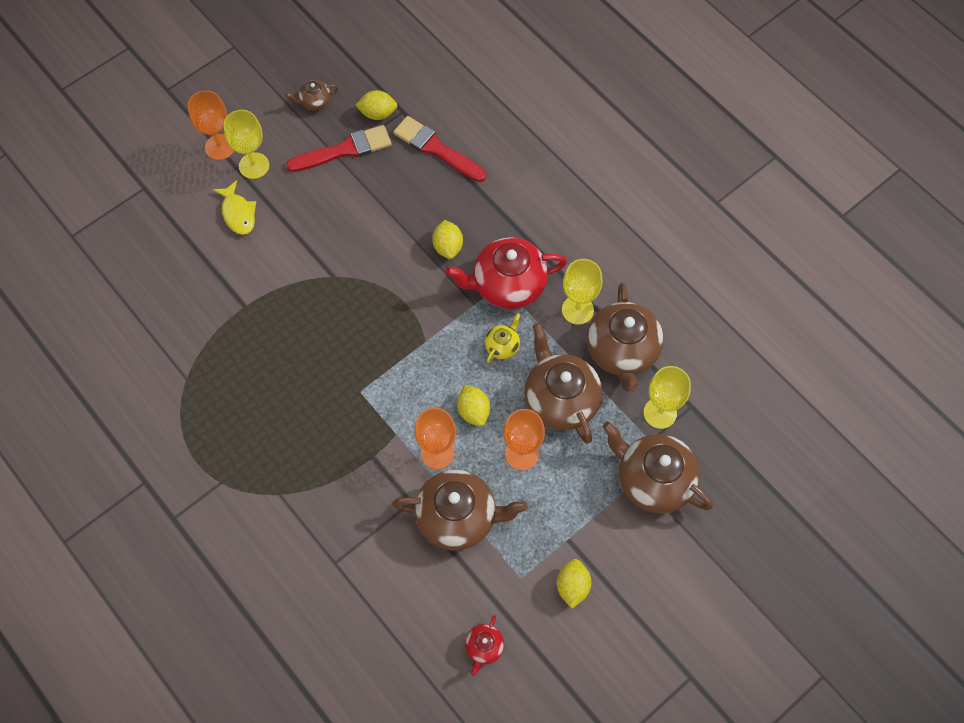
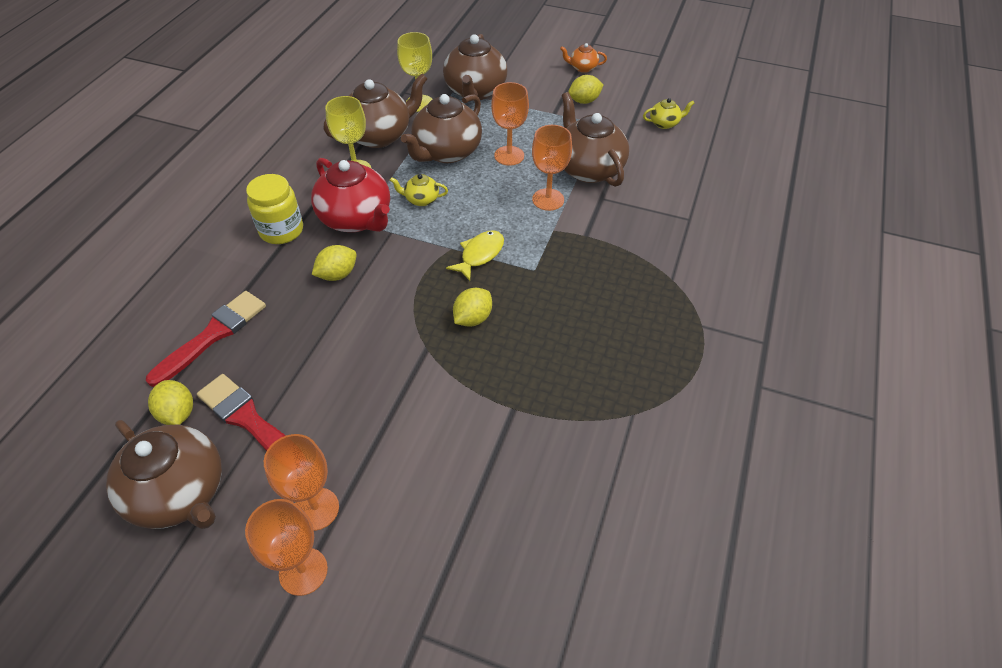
camera: 120 degrees left, 15 degrees down
yellow fish [213,180,256,235] -> yellow fish moved to [446,230,504,281]
yellow goblet [223,110,269,179] -> orange goblet [264,434,339,531]
brown teapot [286,80,338,110] -> brown teapot [106,420,222,529], size x2.14
red brush [393,116,486,182] -> red brush turned 150 degrees counterclockwise [146,291,266,387]
yellow lemon [457,385,490,426] -> yellow lemon moved to [453,288,492,327]
red teapot [465,615,504,676] -> yellow teapot [643,98,694,129]
none -> yellow jar [246,174,303,244]
none -> orange teapot [560,43,607,73]

